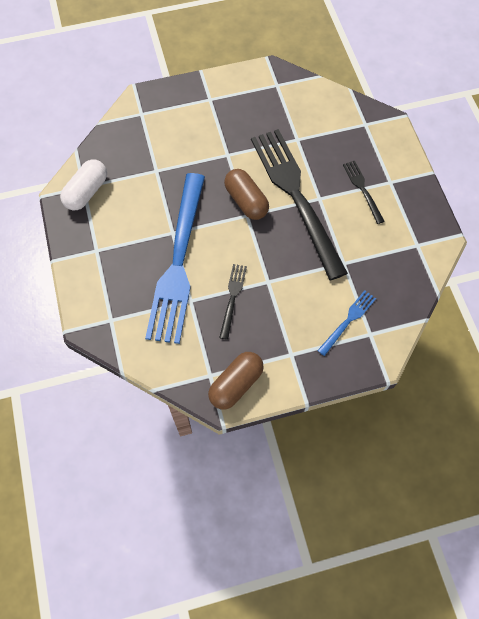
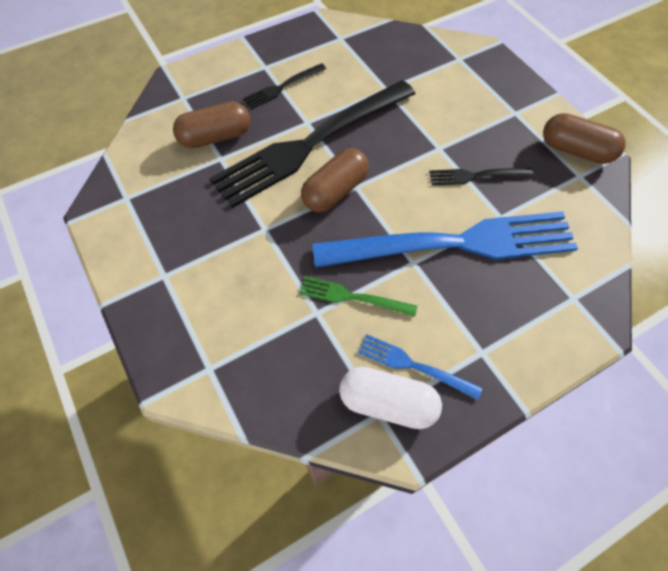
camera: 105 degrees left, 5 degrees down
blue fork [317,290,376,356] -> blue fork moved to [358,334,482,400]
none -> brown capsule [173,102,250,148]
none -> green fork [299,276,417,317]

